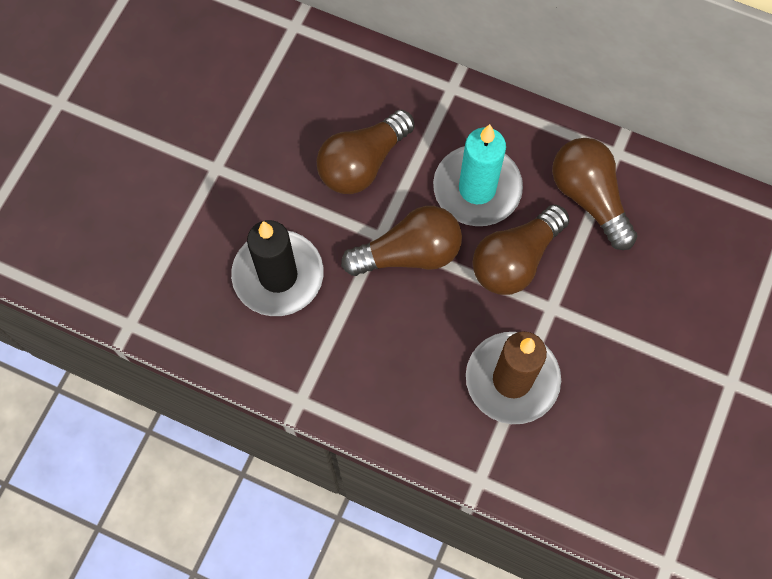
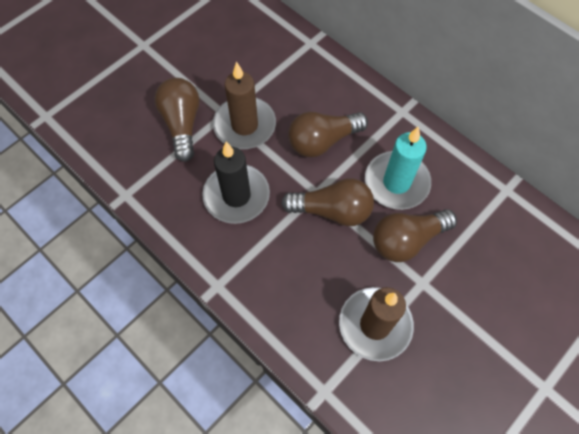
camera: 20 degrees right, 5 degrees down
brown light bulb [552,138,637,250] -> brown light bulb moved to [155,78,200,162]
none -> brown candle [213,62,276,149]

